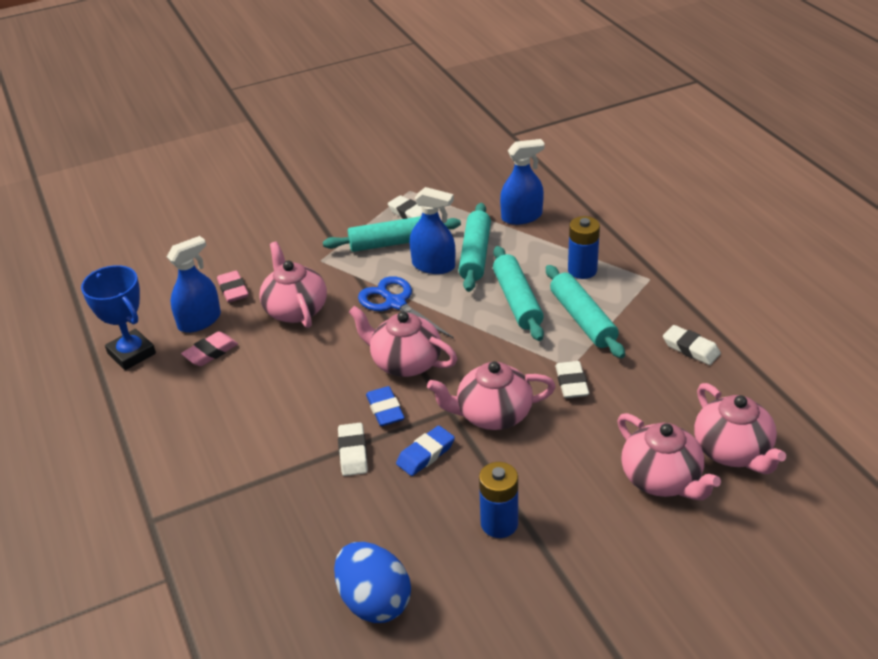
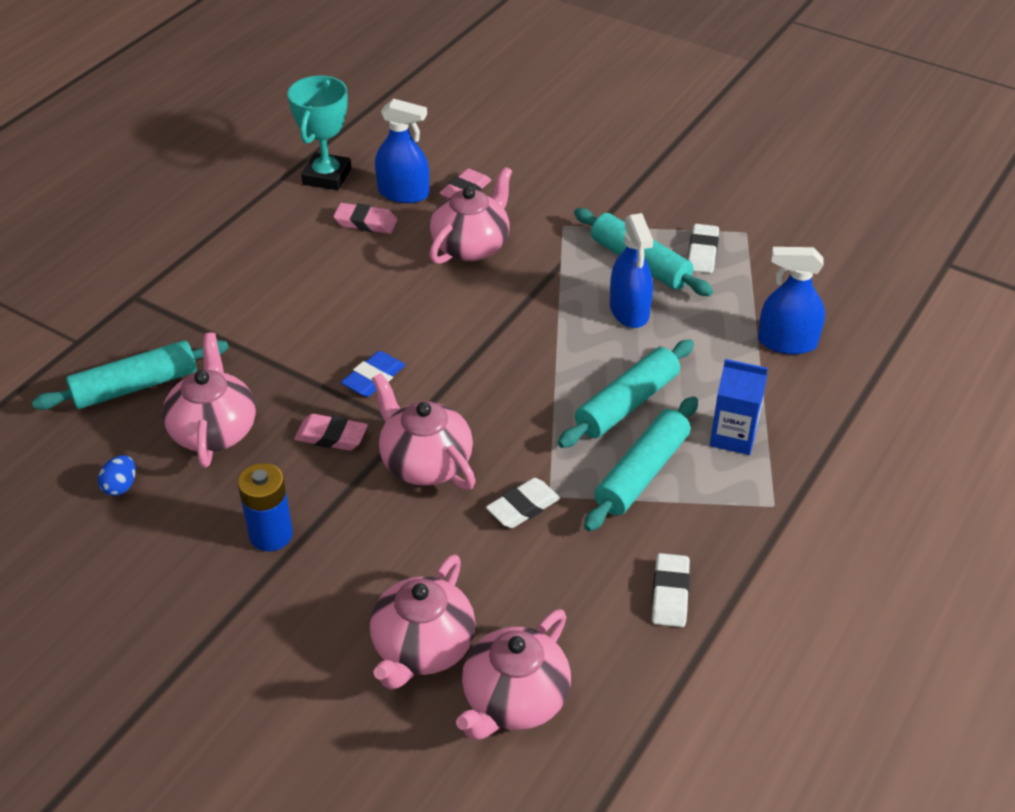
camera: 55 degrees right, 5 degrees up
blue trophy [81,265,156,370] -> turquoise trophy [287,75,351,190]
blue egg [334,542,411,623] -> blue egg [98,455,136,496], size x0.47
white eraser [338,423,368,476] -> none
pink teapot [349,306,457,377] -> pink teapot moved to [163,333,256,468]
blue scissors [358,276,454,338] -> none
blue eraser [396,426,455,476] -> pink eraser [294,414,368,451]
turquoise rolling pin [459,203,491,292] -> turquoise rolling pin moved to [32,340,229,410]
blue spray bottle [500,139,545,225] -> blue spray bottle turned 150 degrees clockwise [758,247,825,354]
blue battery [568,216,600,279] -> blue carton [710,359,768,455]

